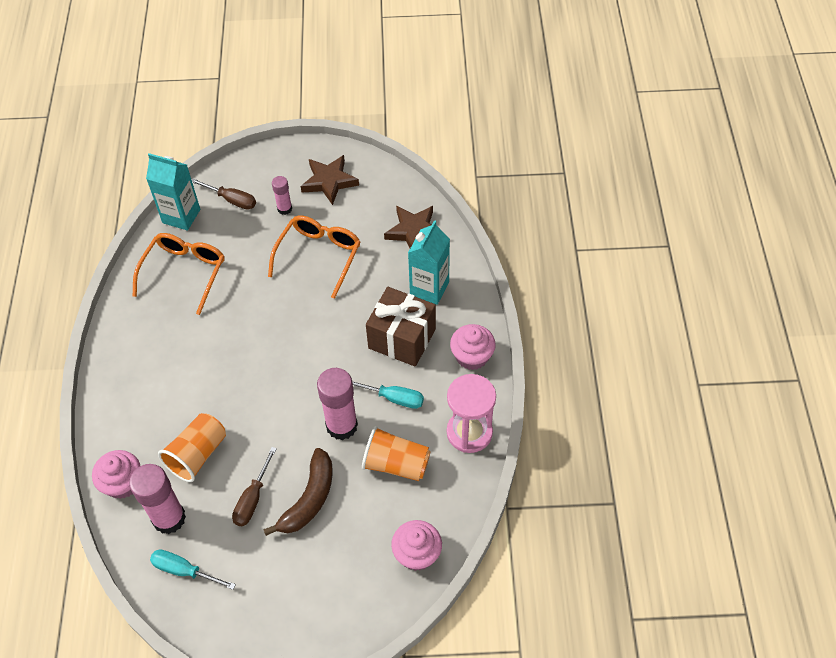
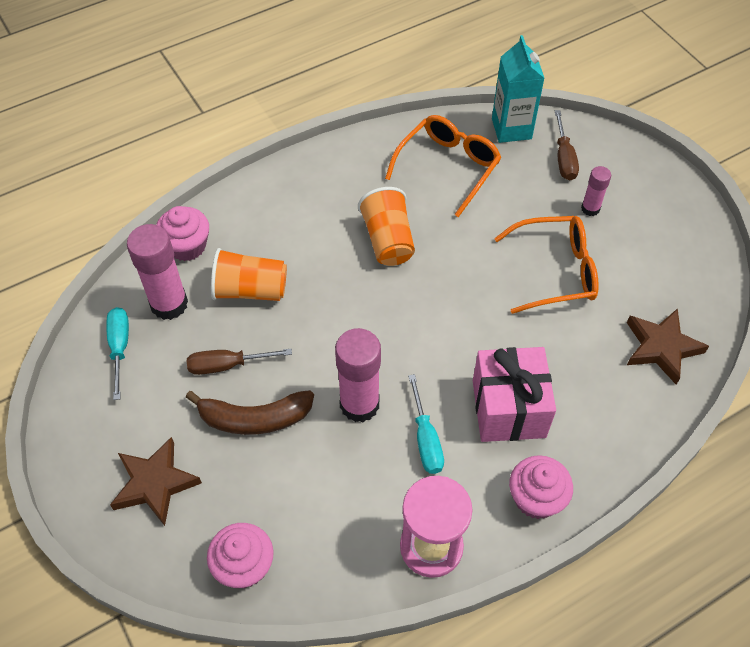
camera: 60 degrees right, 0 degrees up
orange glasses [133,233,224,315] -> orange glasses turned 45 degrees counterclockwise [385,115,501,217]
brown star [301,155,359,205] -> brown star moved to [110,437,202,526]
orange cup [362,426,431,481] -> orange cup moved to [358,187,415,266]
brown gift [366,287,436,367] -> pink gift [473,347,556,442]
turquoise carton [408,220,450,305] -> none

